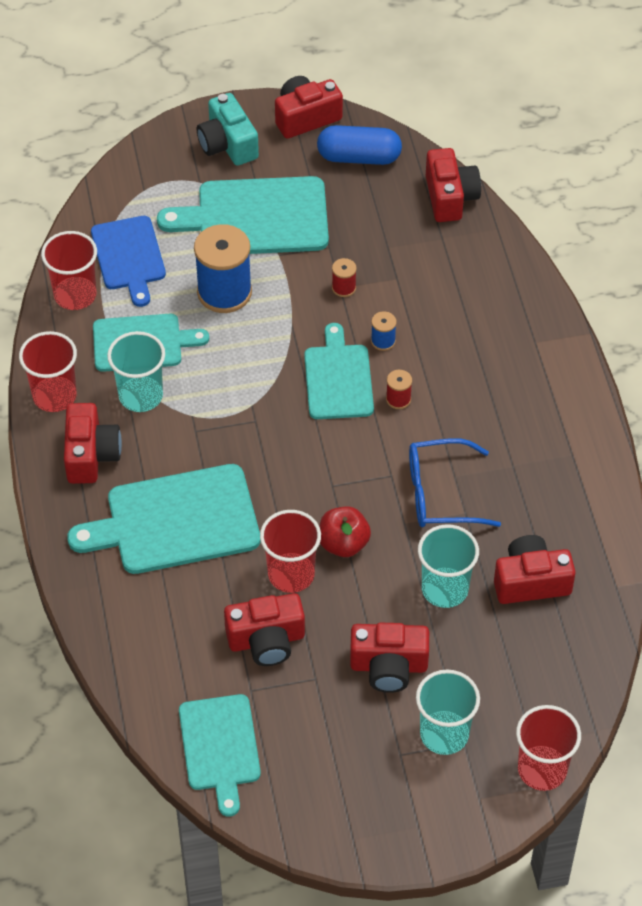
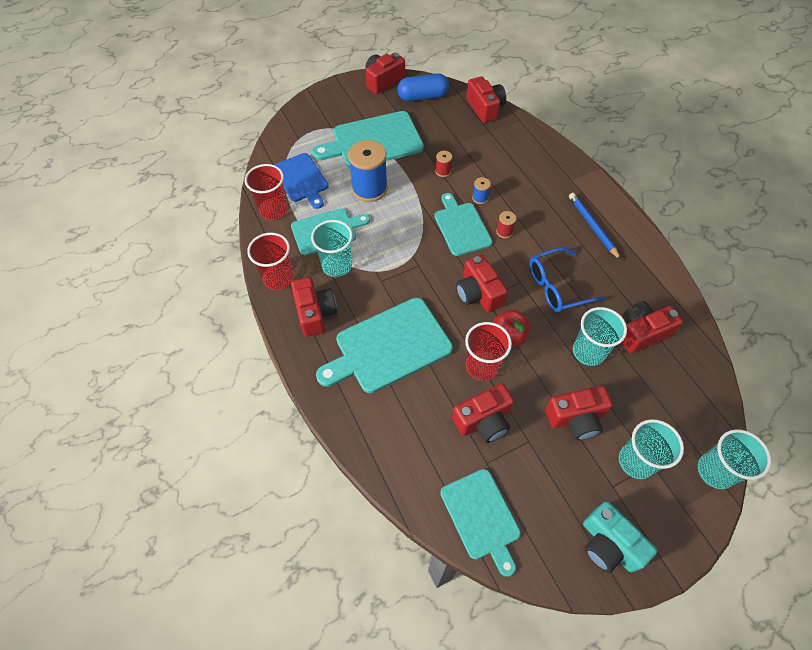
camera: 15 degrees left, 5 degrees up
turquoise camera [197,93,259,166] -> turquoise camera moved to [583,501,657,573]
red cup [516,705,581,791] -> turquoise cup [698,429,771,489]
none -> red camera [456,255,508,312]
none -> blue pencil [569,193,621,260]

